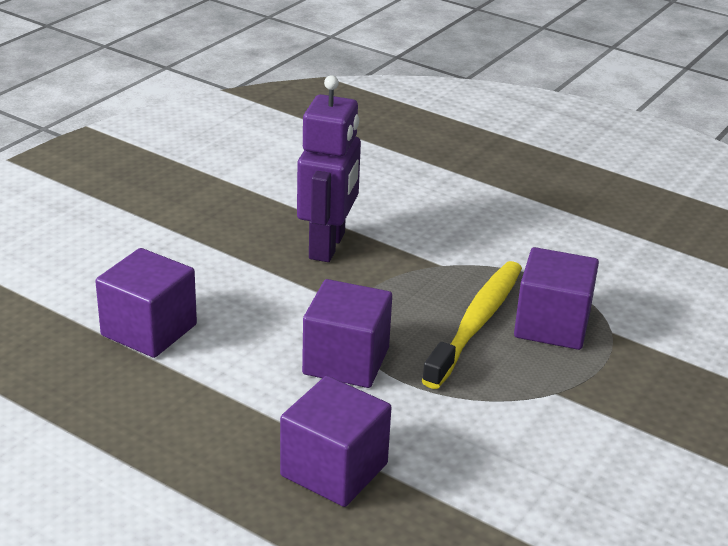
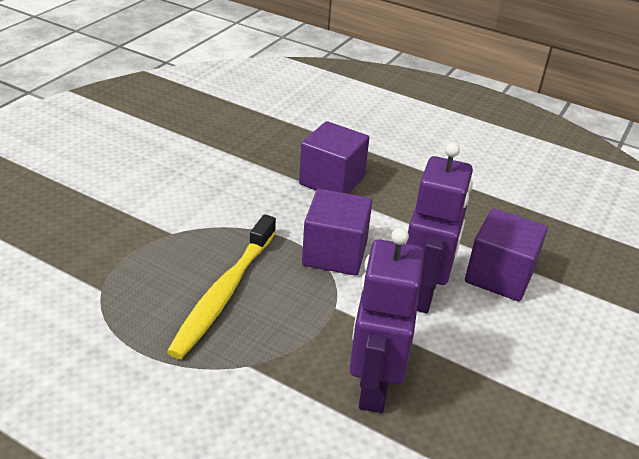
camera: 175 degrees right, 5 degrees up
purple cube [514,247,599,350] -> none
none -> purple robot [406,142,473,313]

